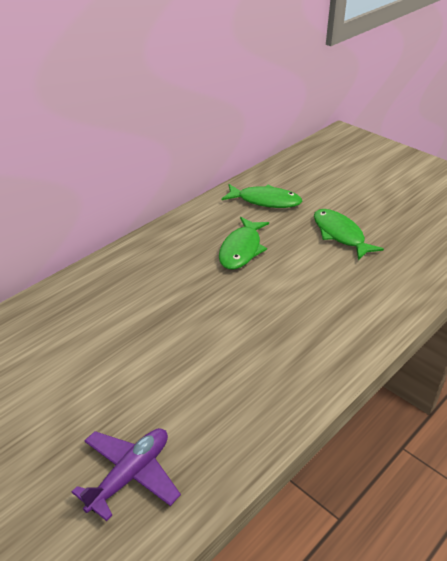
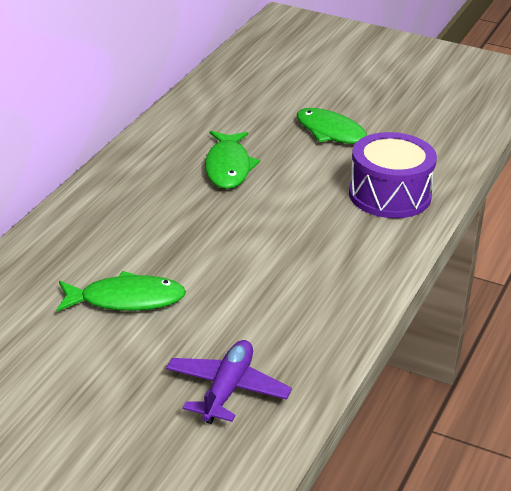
camera: 20 degrees left, 5 degrees down
green fish [222,184,302,208] -> green fish moved to [56,271,186,312]
none -> purple drum [349,132,437,218]

